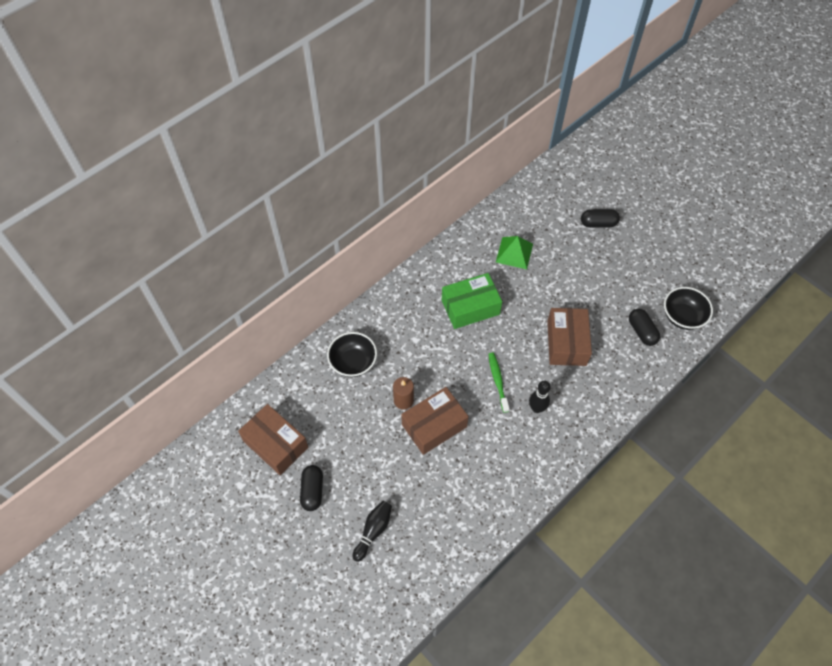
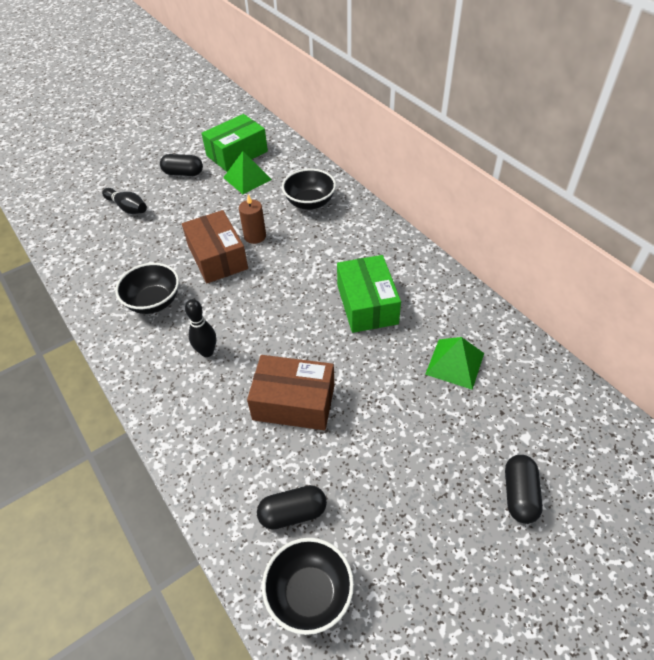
camera: 100 degrees right, 10 degrees down
brown box [238,404,309,475] -> green box [201,114,268,172]
green toothbrush [488,352,510,413] -> none
none -> black bowl [115,263,179,314]
none -> green pyramid [223,151,272,194]

